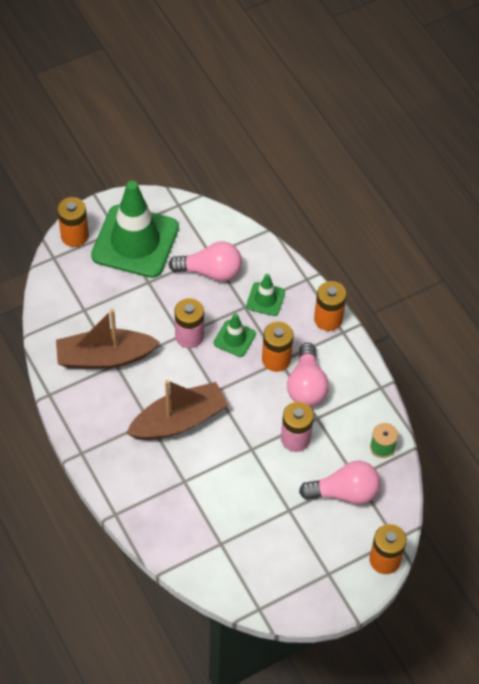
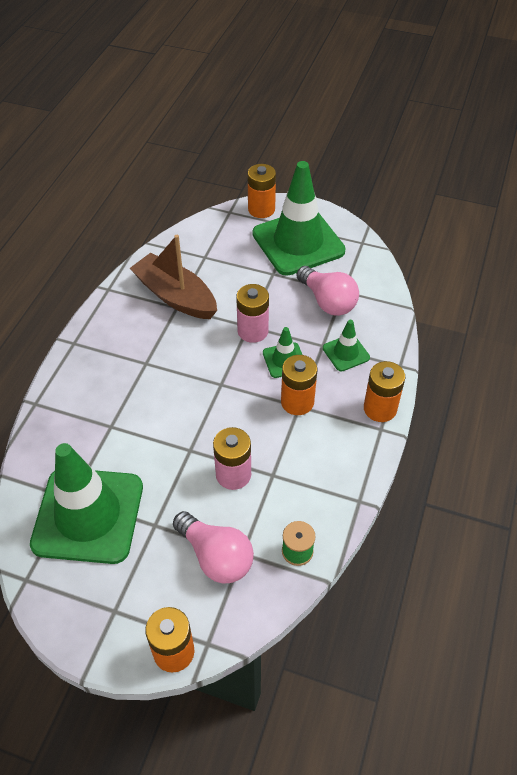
camera: 50 degrees right, 5 degrees down
brown boat [126,380,229,440] -> none
pink light bulb [287,343,329,407] -> none
none -> green traffic cone [30,443,143,564]

